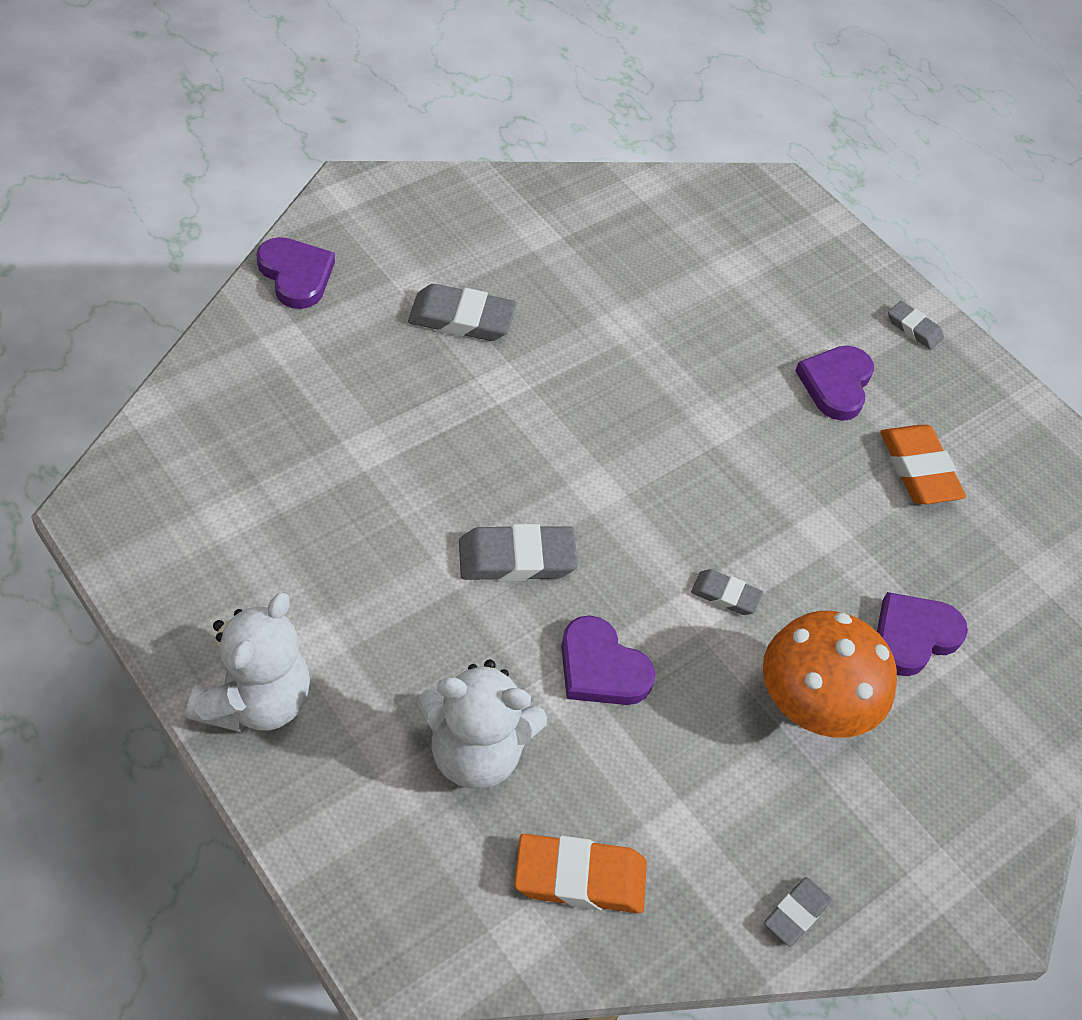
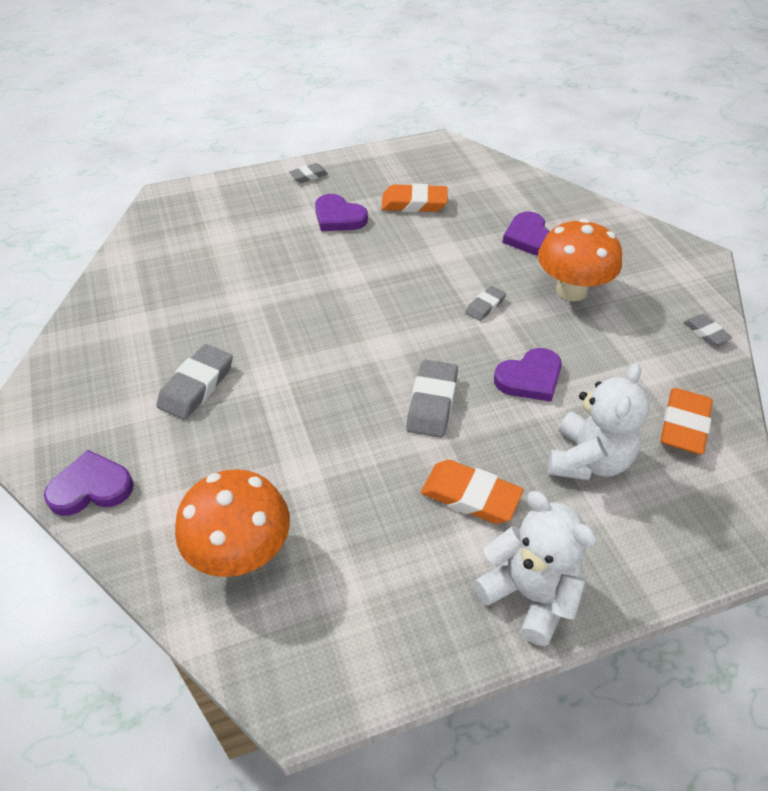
camera: 65 degrees left, 5 degrees down
none -> orange mushroom [175,469,290,577]
none -> orange eraser [421,460,524,524]

